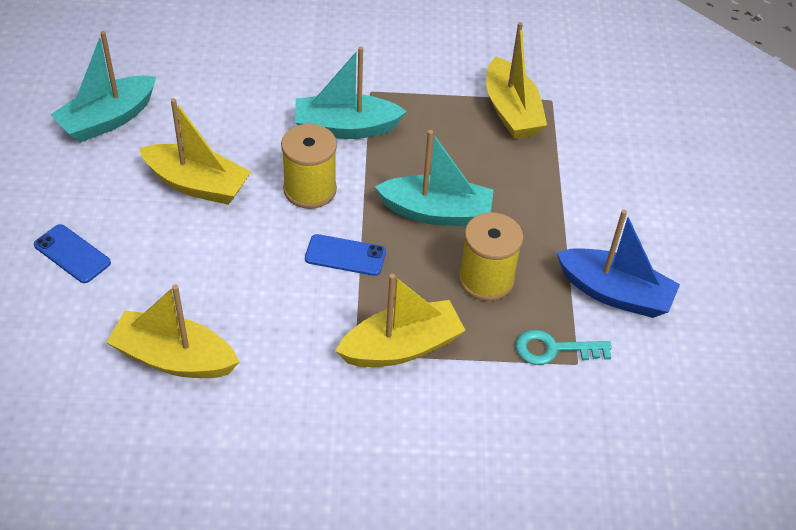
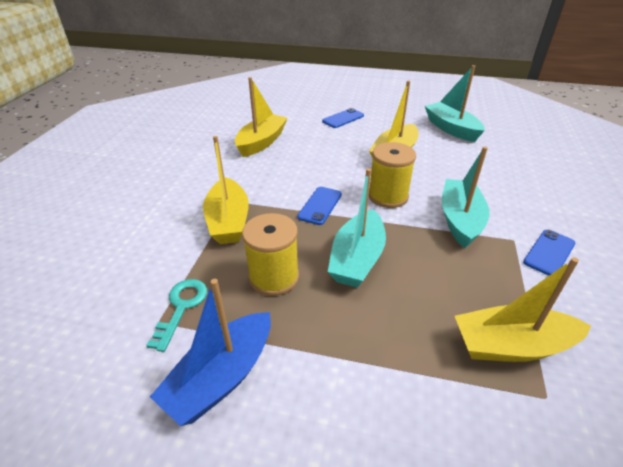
camera: 105 degrees right, 10 degrees down
none -> blue phone [523,230,575,276]

